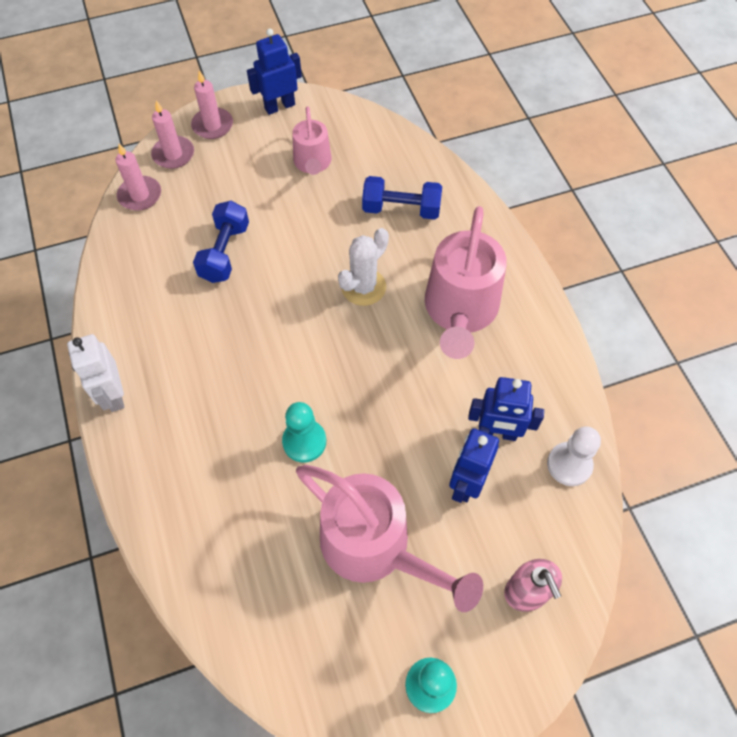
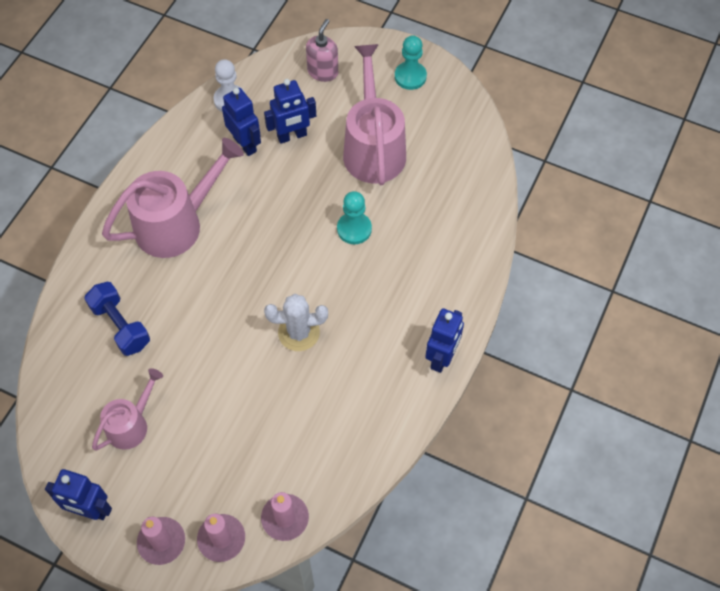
camera: 135 degrees left, 0 degrees up
white robot [67,334,124,412] -> blue robot [425,308,464,373]
blue dumbbell [193,201,249,283] -> none
white cactus [338,228,389,306] -> white cactus moved to [264,294,328,351]

